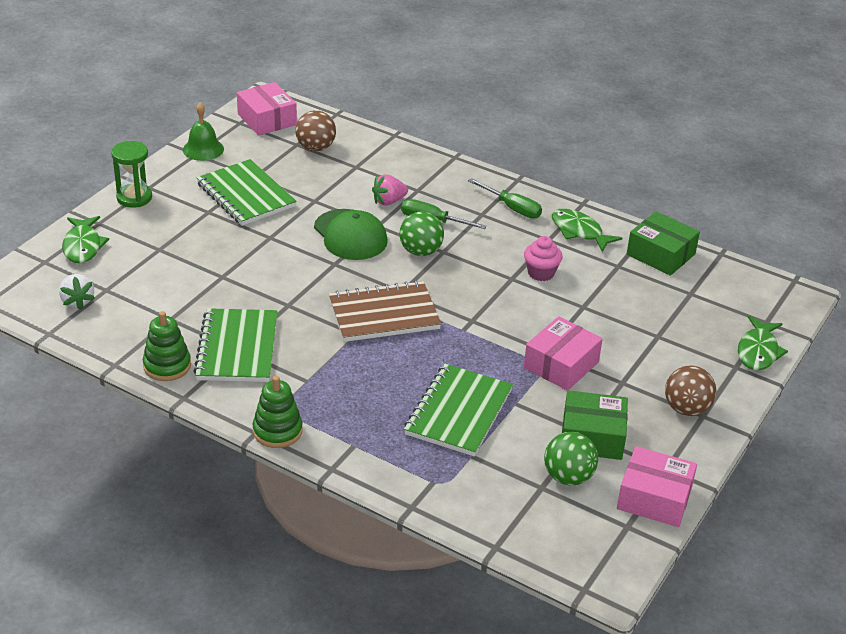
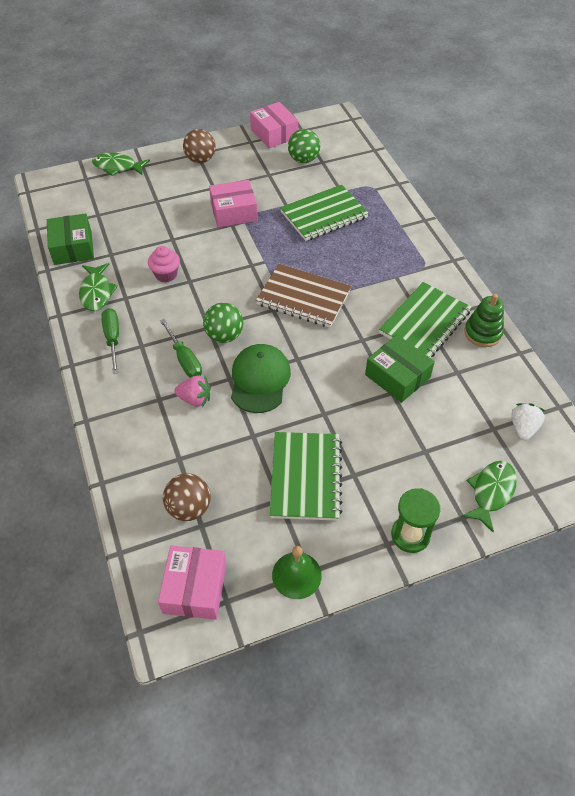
camera: 140 degrees left, 15 degrees up
green stacking toy [252,376,303,448] -> none
green box [562,390,628,460] -> green box moved to [365,335,435,403]
green fish [738,316,788,371] -> green fish turned 135 degrees counterclockwise [92,152,150,176]

